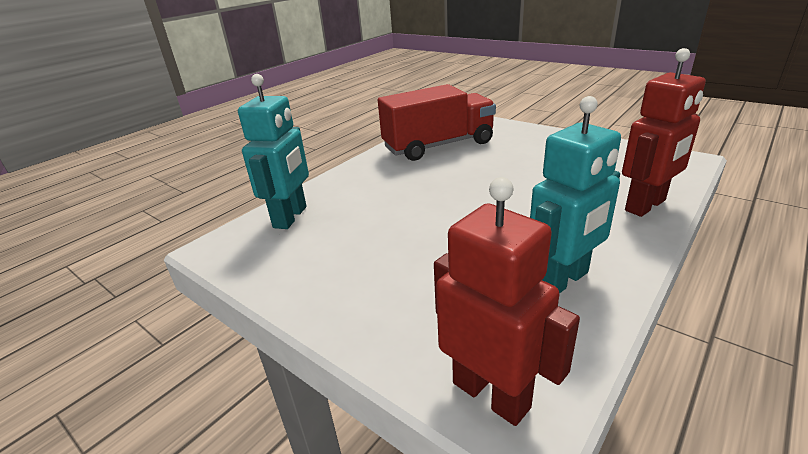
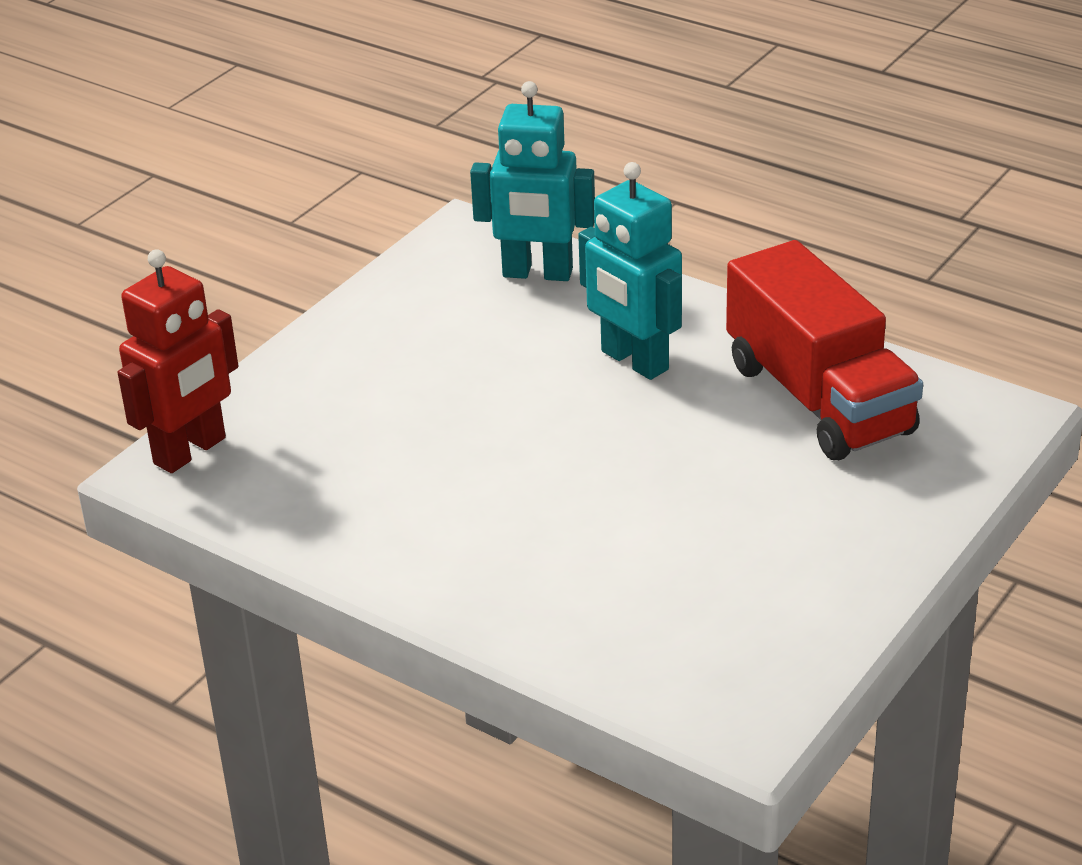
camera: 85 degrees right, 5 degrees up
turquoise robot [530,96,621,294] -> turquoise robot moved to [578,162,682,380]
red robot [622,48,706,217] -> none

